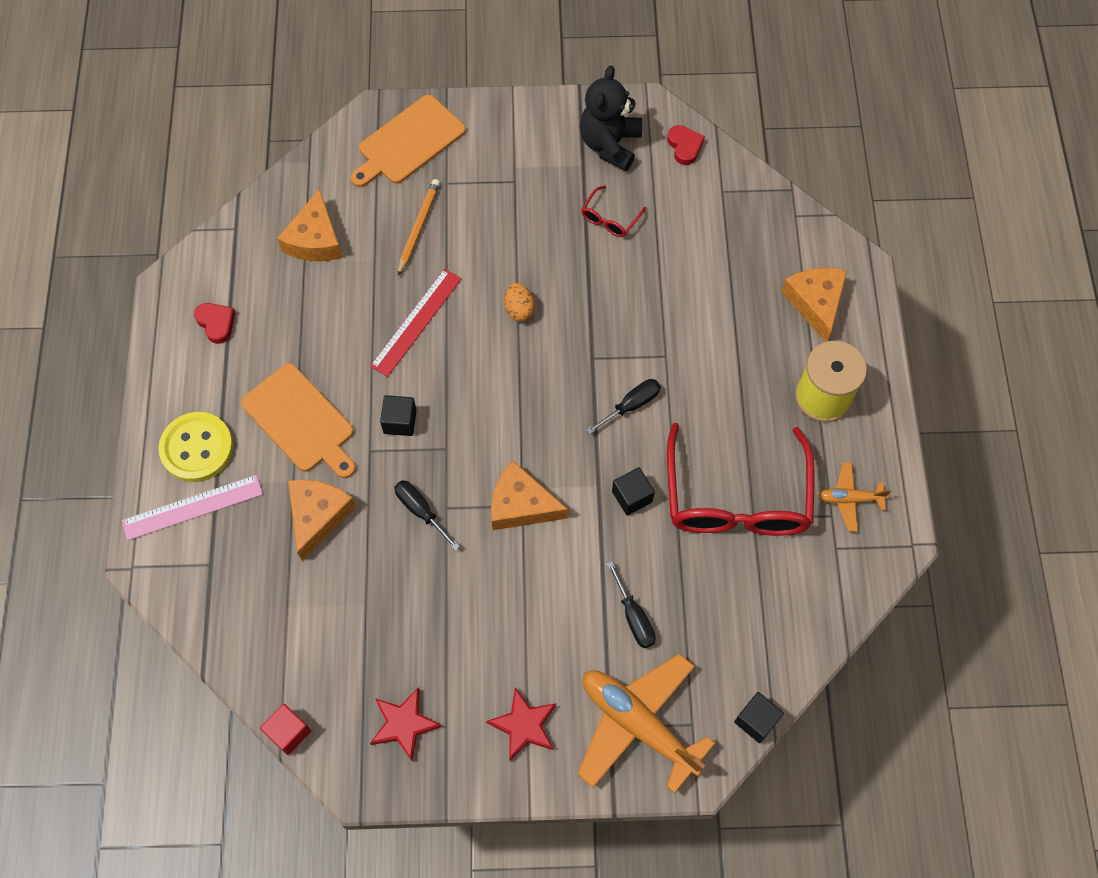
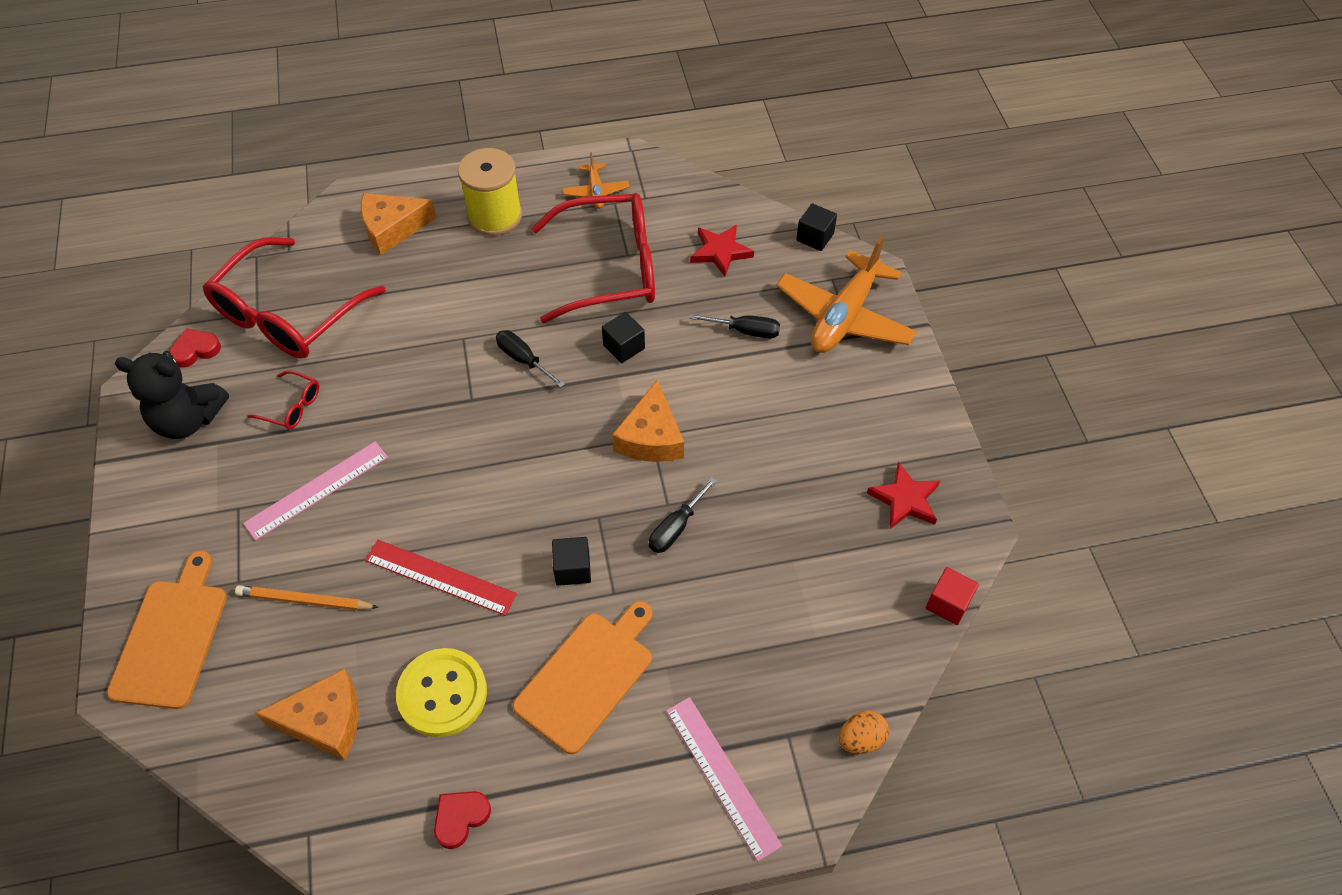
camera: 100 degrees left, 10 degrees down
yellow button [158,412,233,482] -> yellow button moved to [396,648,487,737]
orange cheese [288,479,356,561] -> none
orange cutting board [350,95,466,187] -> orange cutting board turned 120 degrees counterclockwise [107,551,227,709]
red star [486,687,556,761] -> red star moved to [690,225,754,277]
orange egg [504,283,535,321] -> orange egg moved to [839,710,889,754]
black screwdriver [607,561,656,648] -> black screwdriver turned 45 degrees clockwise [690,314,780,338]
none -> red glasses [203,237,386,359]
none -> pink ruler [243,442,388,541]

